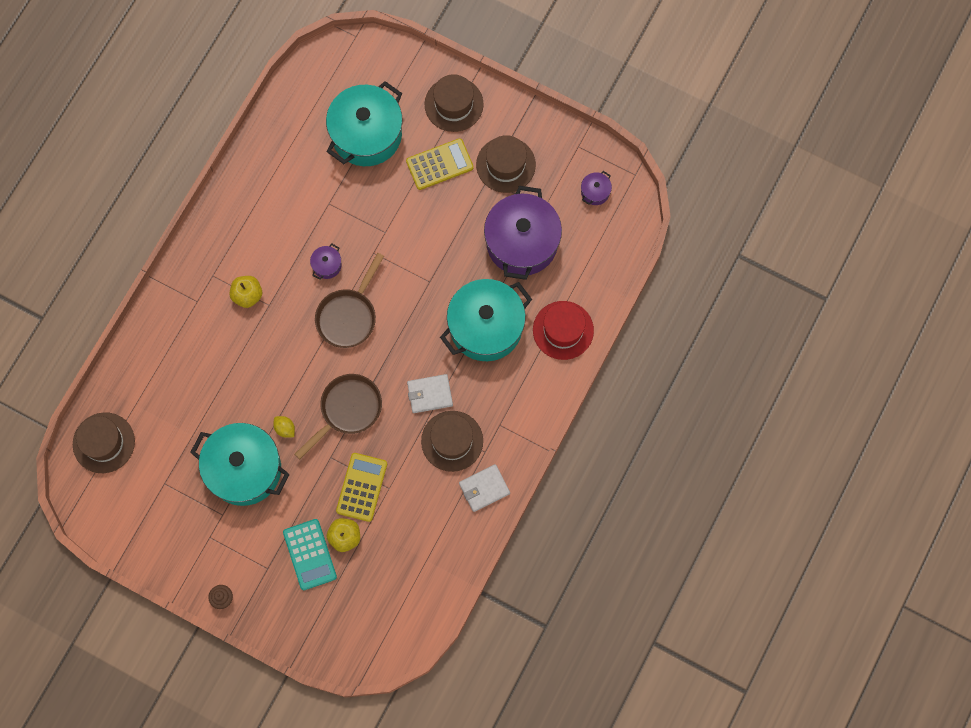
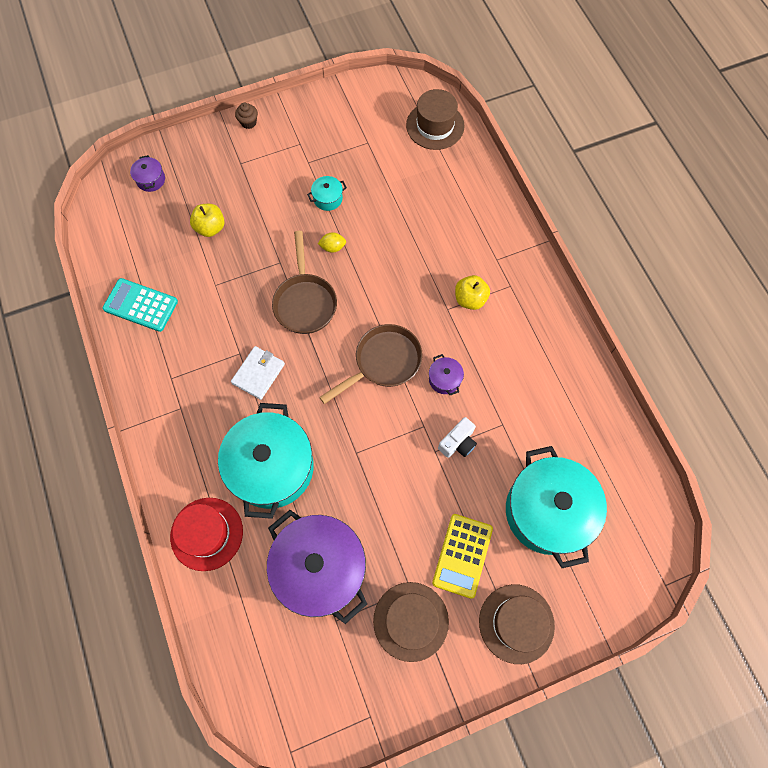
camera: 130 degrees right, 5 degrees down
turquoise pot [190,423,290,506] -> turquoise pot [307,176,347,211], size x0.40
turquoise calculator [283,519,337,590] -> turquoise calculator moved to [103,278,178,332]
brown pan [315,253,384,348] -> brown pan turned 75 degrees clockwise [319,324,423,404]
yellow calculator [336,453,387,522] -> none
brown hat [421,411,483,472] -> none
white wallet [459,464,510,512] -> none
purple pot [581,171,612,205] -> purple pot moved to [130,155,165,192]
none -> white camera [438,417,477,458]

